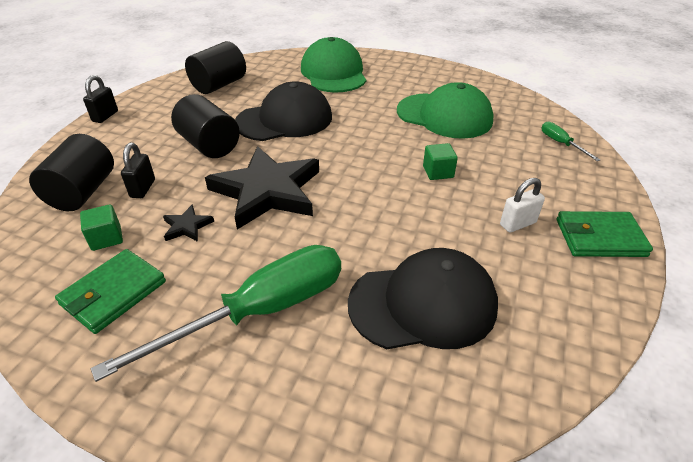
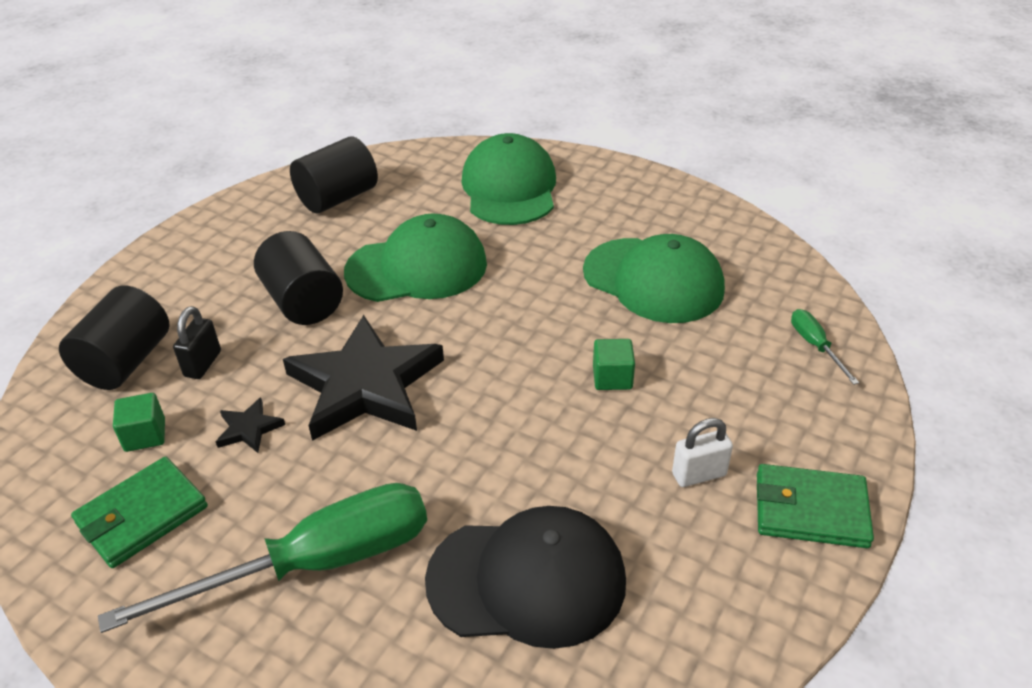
camera: 10 degrees right, 0 degrees up
black padlock [83,75,118,123] -> none
black cap [235,82,332,141] -> green cap [344,214,487,302]

